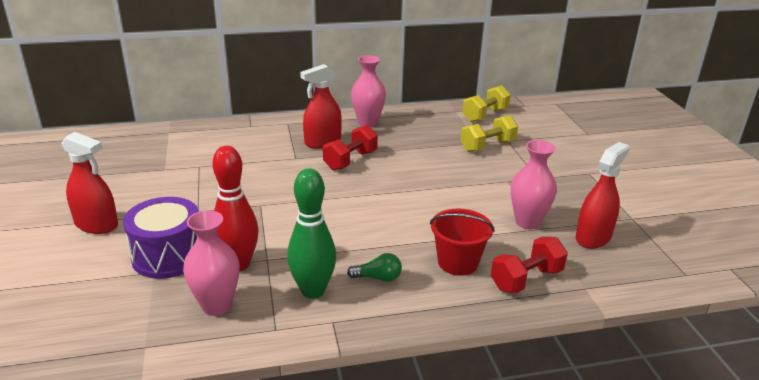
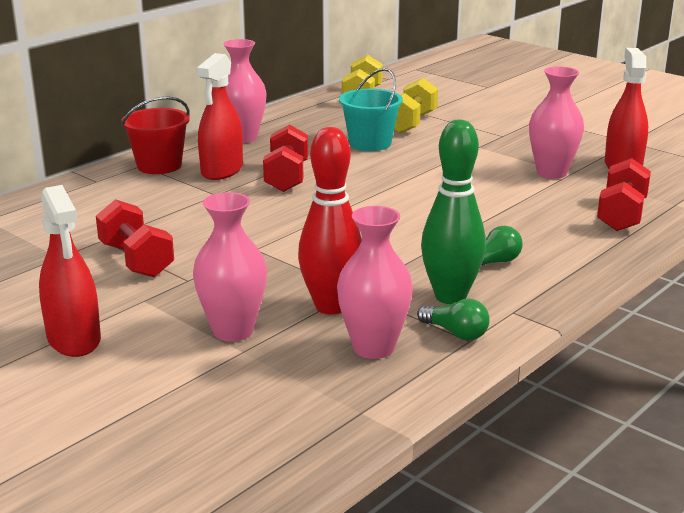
camera: 35 degrees left, 5 degrees down
red spray bottle [61,132,118,234] -> red spray bottle turned 75 degrees clockwise [39,185,101,357]
purple drum [123,197,199,279] -> pink vase [193,192,267,342]
red bucket [430,209,495,276] -> red bucket moved to [121,96,190,174]
none -> red dumbbell [96,199,174,277]
none -> turquoise bucket [339,68,403,151]
none -> green light bulb [417,299,490,341]

